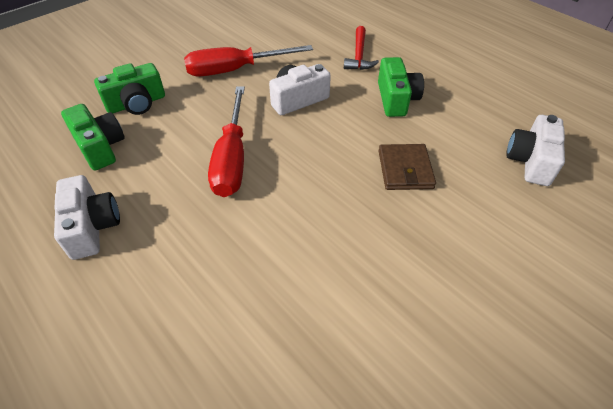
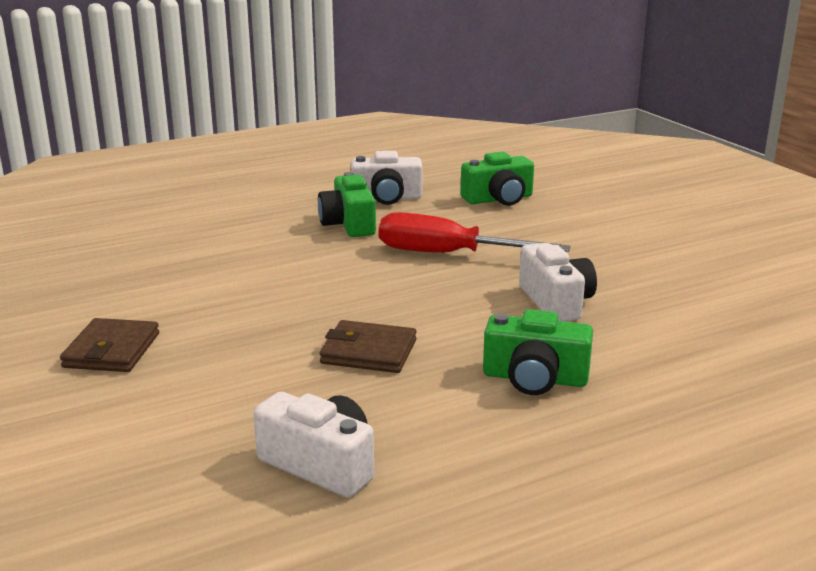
camera: 105 degrees right, 25 degrees down
green camera [94,63,165,115] -> green camera moved to [318,172,376,237]
red screwdriver [184,45,313,77] -> none
red hammer [344,26,379,70] -> none
none -> brown wallet [60,318,159,372]

